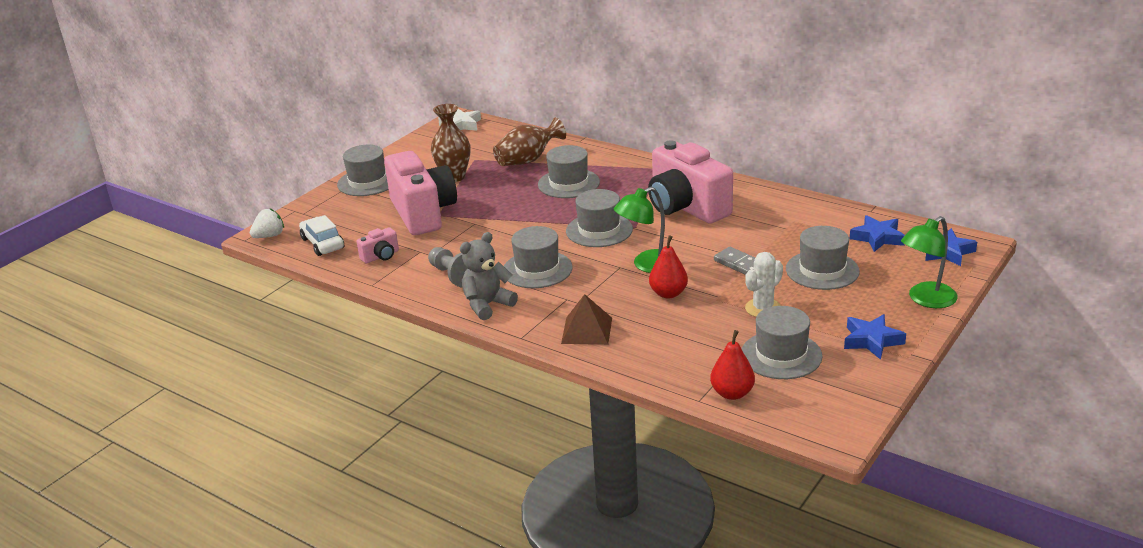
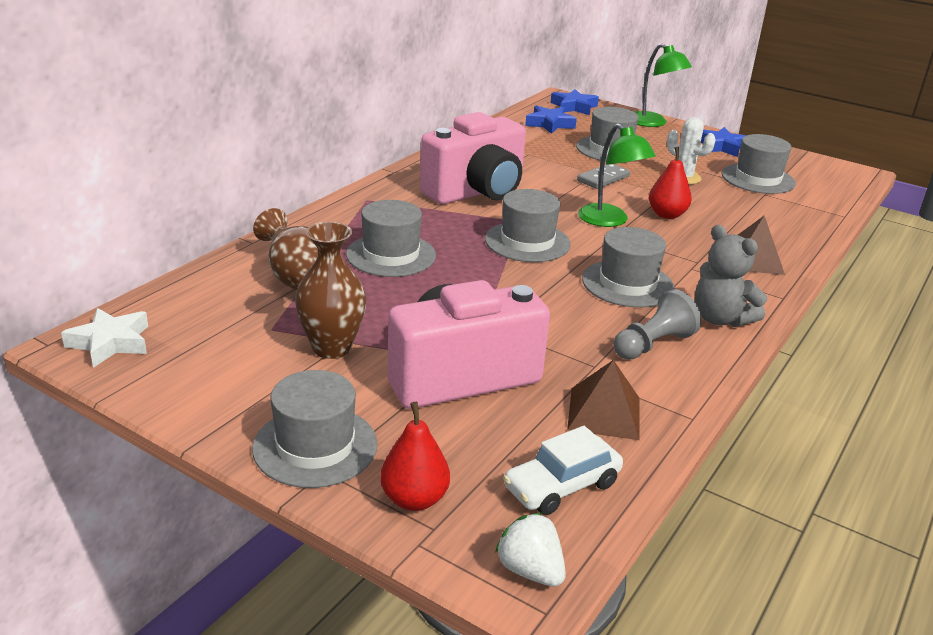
camera: 95 degrees left, 0 degrees up
pink camera [357,227,399,264] -> brown pyramid [567,360,640,440]
red pear [710,330,755,400] -> red pear moved to [380,402,450,511]

